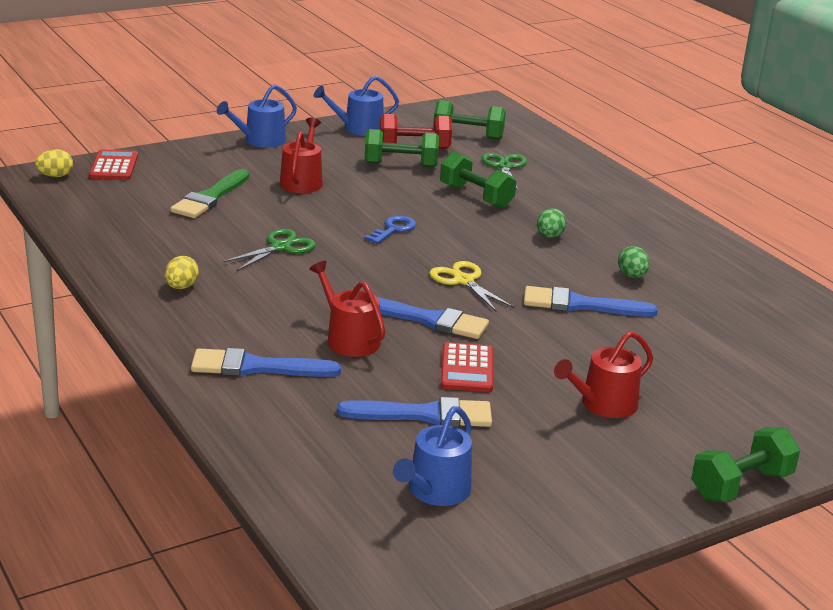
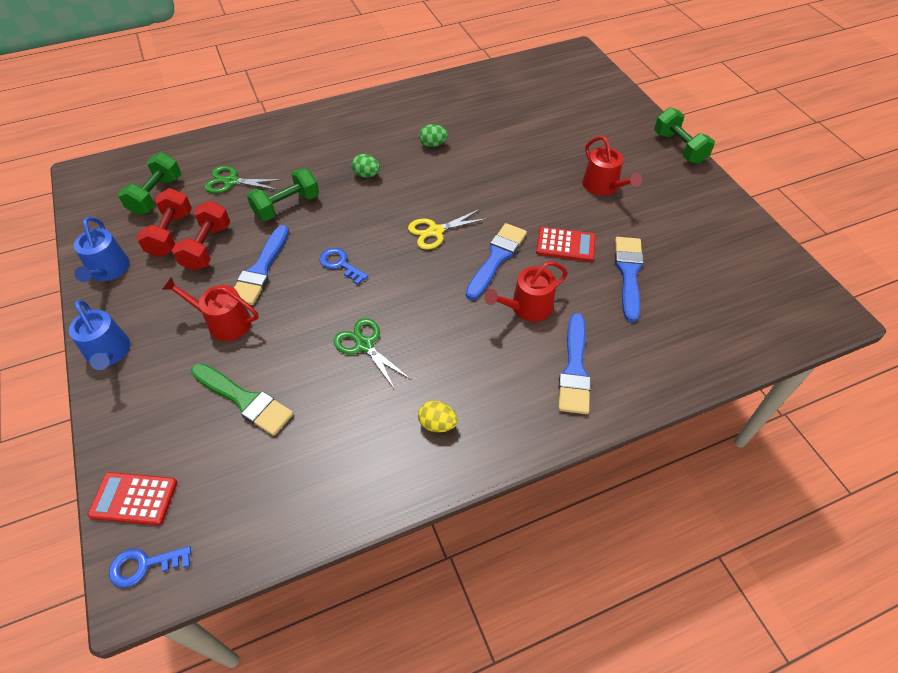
camera: 80 degrees left, 25 degrees up
yellow egg [35,149,73,177] -> blue key [109,546,191,588]
green dumbbell [365,129,439,168] -> red dumbbell [172,201,230,271]
blue watering can [393,406,472,506] -> none
blue brush [524,286,658,317] -> blue brush moved to [234,225,289,305]

